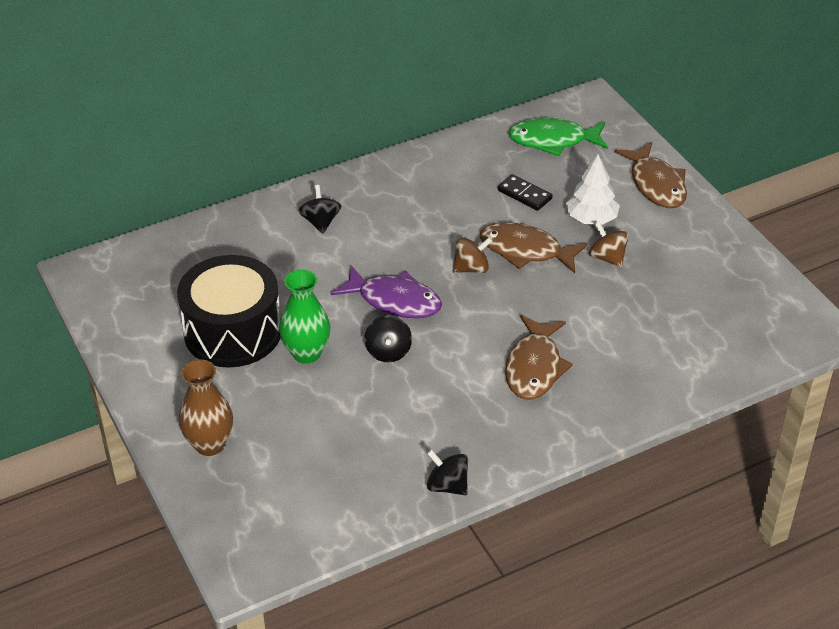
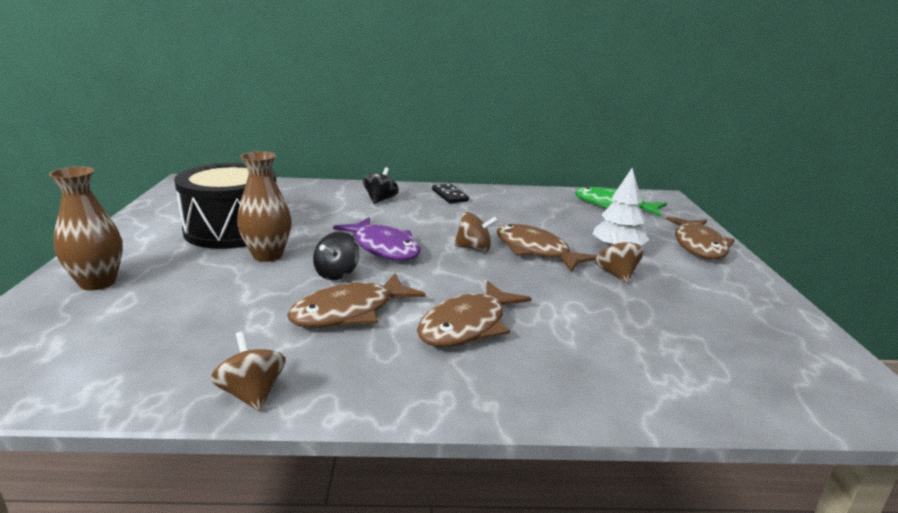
camera: 25 degrees right, 20 degrees down
green vase [279,269,330,364] -> brown vase [237,151,292,262]
black spinning top [427,449,468,495] -> brown spinning top [210,331,286,411]
black domino [498,174,553,211] -> black domino moved to [432,184,469,203]
none -> brown fish [287,273,425,328]

